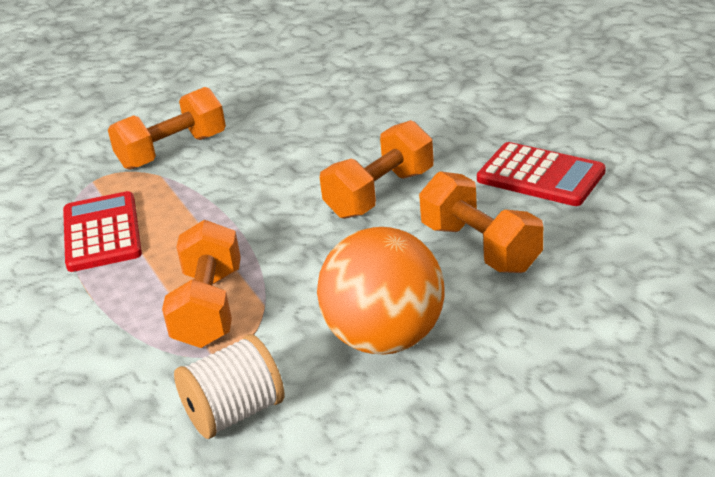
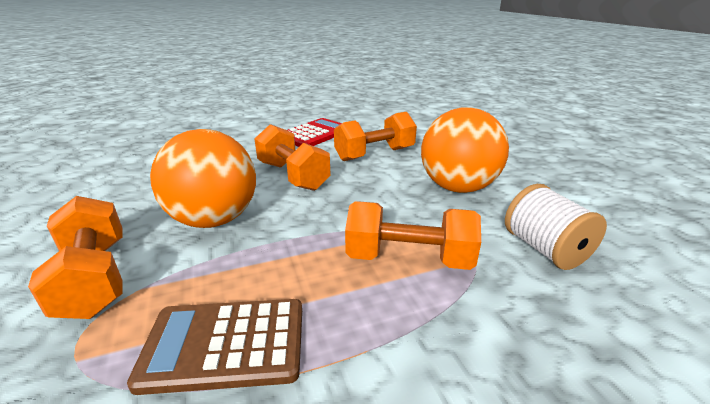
camera: 85 degrees left, 5 degrees down
red calculator [63,191,142,272] -> brown calculator [127,299,302,395]
none -> orange ball [150,129,256,228]

